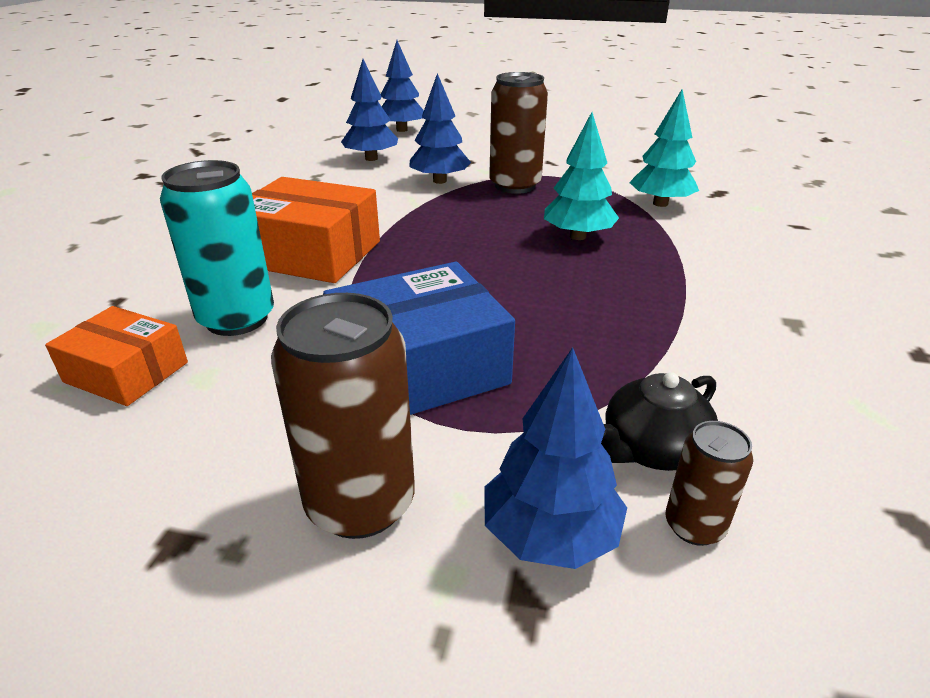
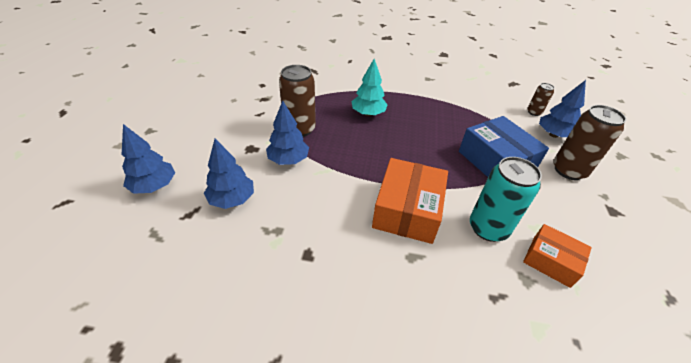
camera: 95 degrees left, 10 degrees up
orange box [45,306,188,406] -> orange box turned 75 degrees counterclockwise [523,224,592,288]
black teapot [601,372,718,471] -> none
turquoise tree [629,90,699,207] -> none

